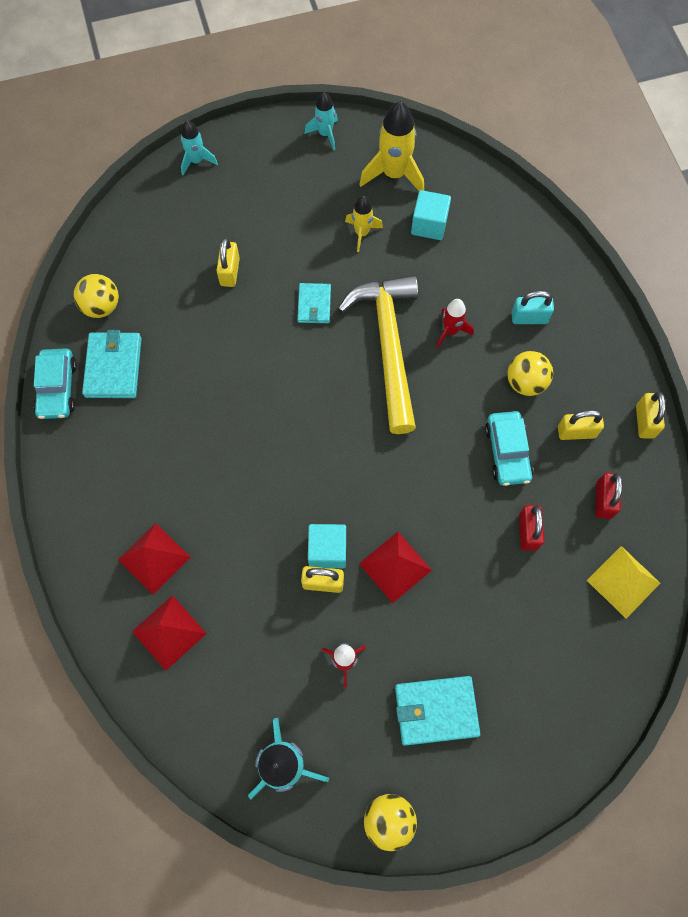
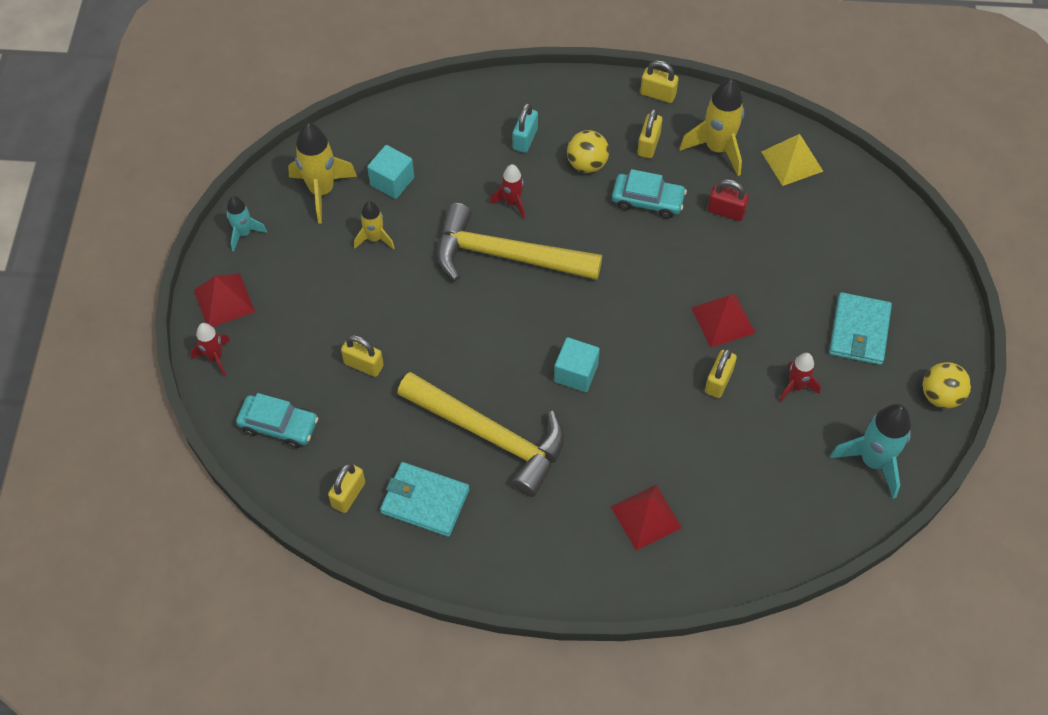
camera: 70 degrees left, 10 degrees down
turquoise car [34,348,77,419] -> turquoise car moved to [236,393,318,448]
yellow ball [74,274,119,318] -> yellow padlock [328,463,365,513]
red pyramid [132,595,207,671] -> red pyramid moved to [194,274,255,327]
turquoise rocket [181,120,218,175] -> red rocket [190,323,230,377]
turquoise wallet [297,283,331,323] -> none
turquoise cube [308,524,346,569] -> turquoise cube moved to [554,337,600,392]
red padlock [595,473,623,519] -> yellow rocket [679,79,744,176]
none -> yellow hammer [397,372,564,497]

